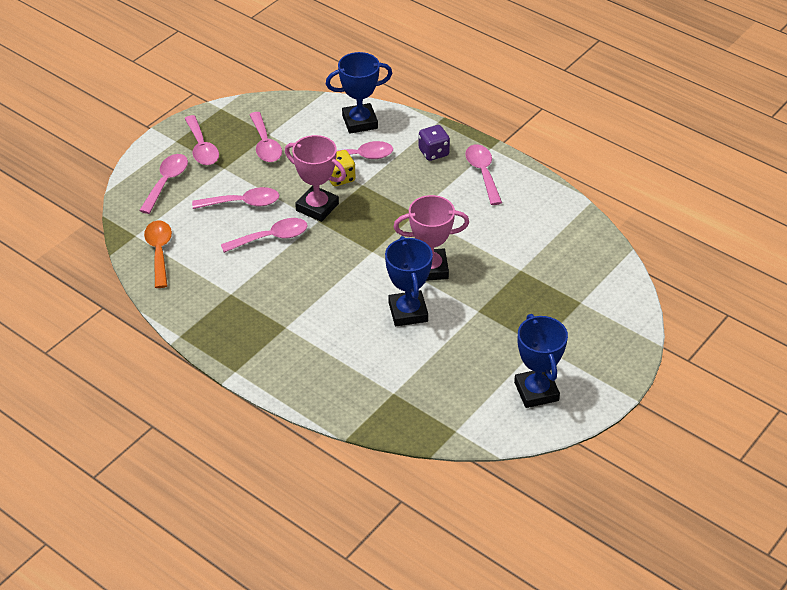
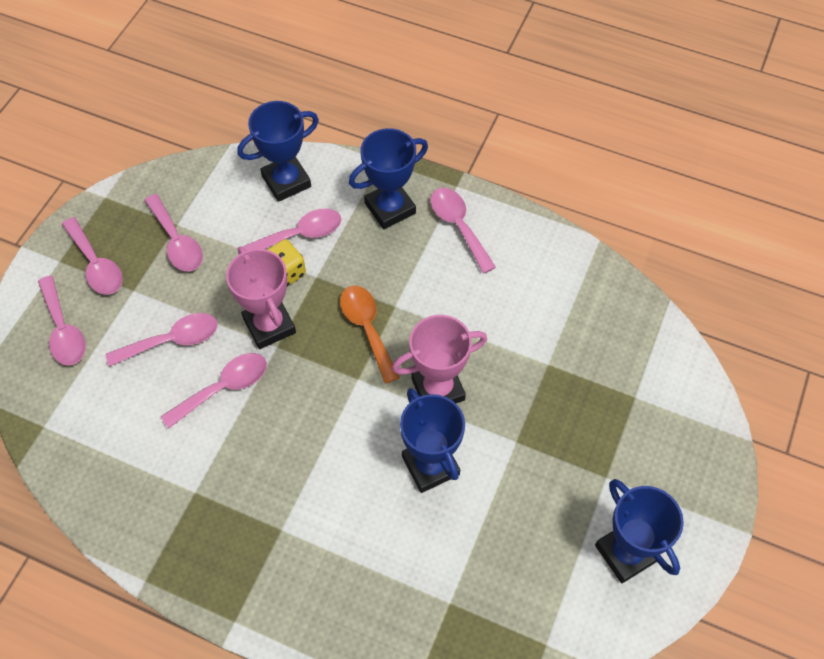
camera: 15 degrees left, 15 degrees up
pink spoon [139,154,188,214] -> pink spoon turned 150 degrees clockwise [38,276,86,366]
orange spoon [144,220,172,288] -> orange spoon moved to [340,286,400,384]
pink trophy [285,135,346,222] -> pink trophy turned 45 degrees clockwise [226,246,296,349]
purple dice [418,125,450,161] -> blue trophy [349,128,428,229]

